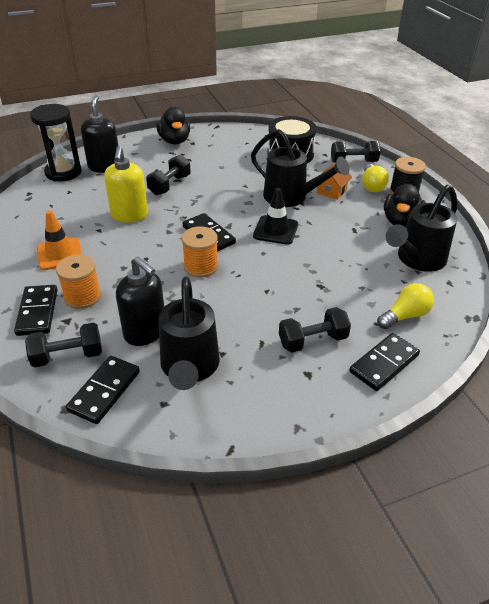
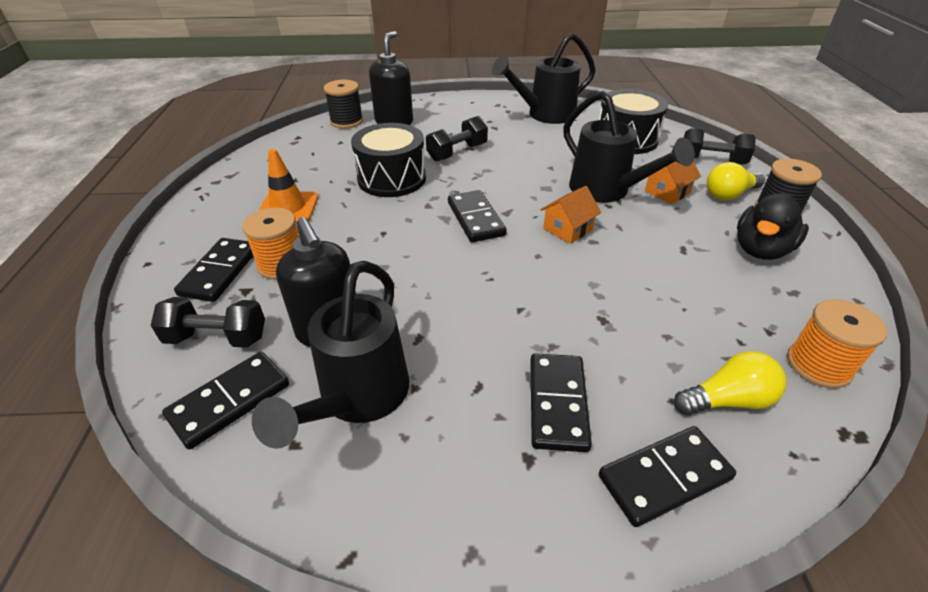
camera: 20 degrees right, 0 degrees up
black hourglass [30,104,82,181] -> black spool [324,80,363,129]
yellow soap dispenser [104,146,148,223] -> black drum [351,123,426,197]
black duck [156,107,190,144] -> none
orange spool [182,226,218,278] -> orange spool moved to [787,299,887,388]
black traffic cone [253,188,298,245] -> orange house [540,186,601,244]
black dumbbell [279,307,351,353] -> black domino [530,353,592,452]
yellow light bulb [362,164,389,192] -> yellow light bulb turned 45 degrees clockwise [707,162,765,200]
black watering can [386,184,458,272] -> black watering can moved to [492,33,596,124]

